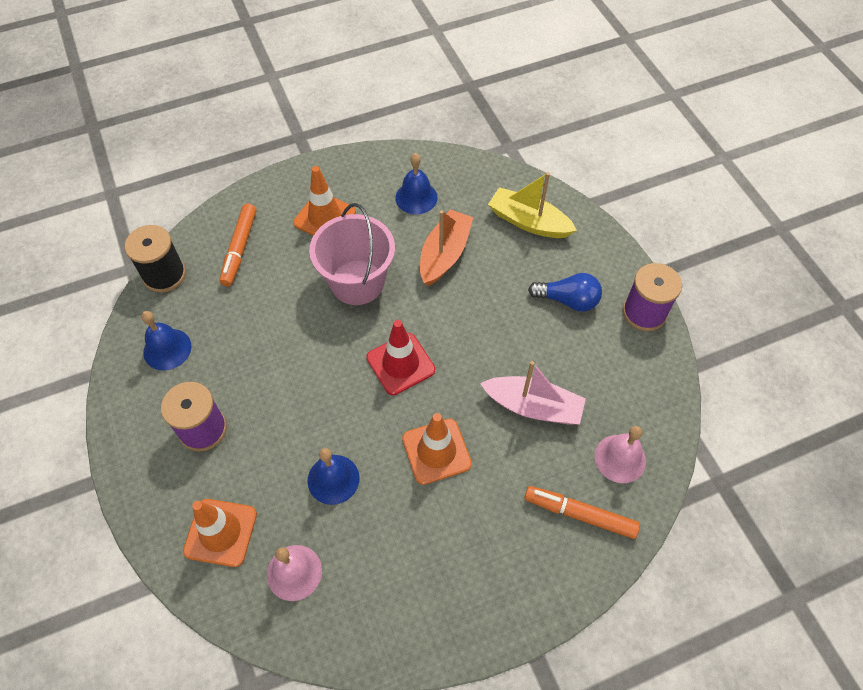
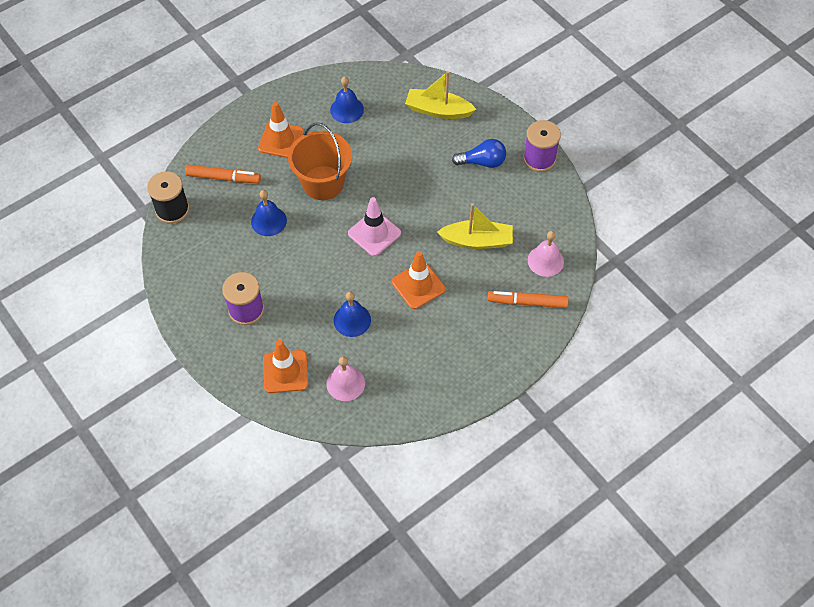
camera: 15 degrees left, 0 degrees up
blue bell [141,311,191,370] -> blue bell moved to [251,190,287,236]
orange marker [219,204,256,287] -> orange marker turned 75 degrees counterclockwise [185,165,261,183]
pink bucket [309,203,395,305] -> orange bucket [288,123,352,200]
red traffic cone [366,320,435,395] -> pink traffic cone [348,197,401,256]
orange boat [420,209,474,286] -> none
pink boat [480,361,586,424] -> yellow boat [437,203,513,249]

